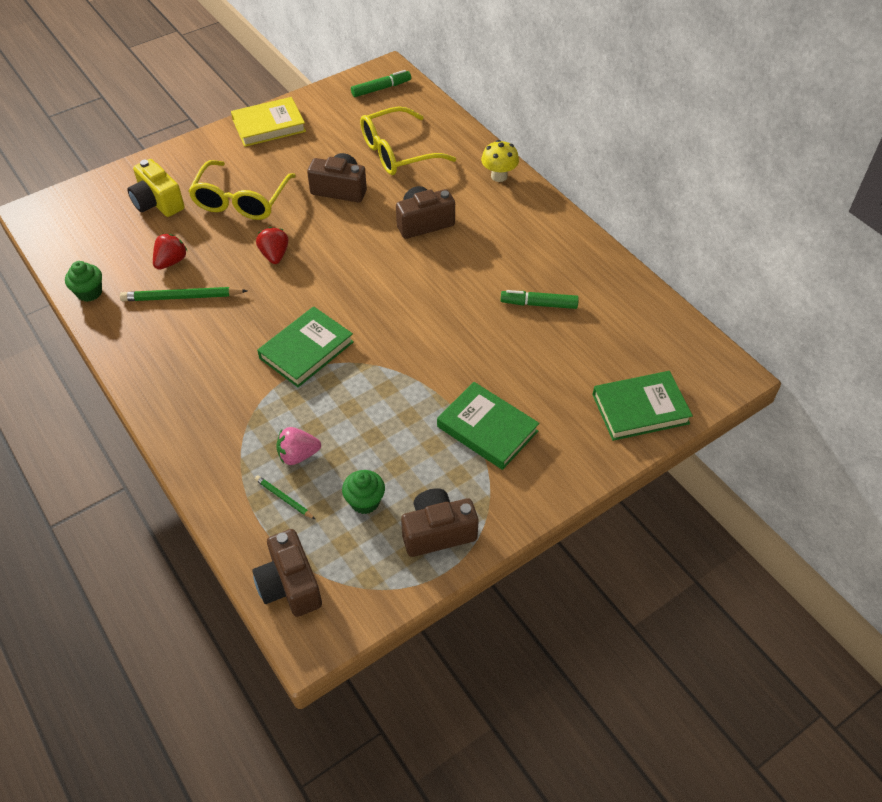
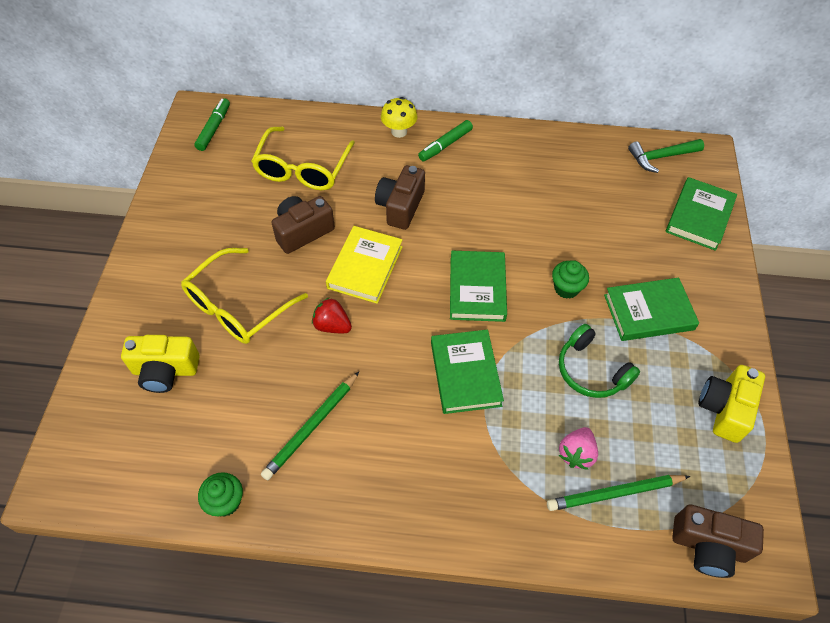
camera: 50 degrees left, 5 degrees up
red strawberry [153,234,187,270] -> none
yellow glasses [188,160,296,220] -> yellow glasses turned 75 degrees clockwise [181,248,308,344]
yellow book [231,97,306,147] -> yellow book moved to [326,226,403,304]
green pencil [255,475,315,519] -> green pencil [547,475,690,511], size x1.84
green cupcake [342,470,385,514] -> green cupcake moved to [552,260,589,299]
brown camera [401,488,479,557] -> yellow camera [699,365,765,443]
green marker [500,290,579,309] -> green marker moved to [418,120,473,161]
none -> green book [450,251,507,322]
none -> green headphones [559,324,640,398]
none -> green hammer [628,139,704,173]

